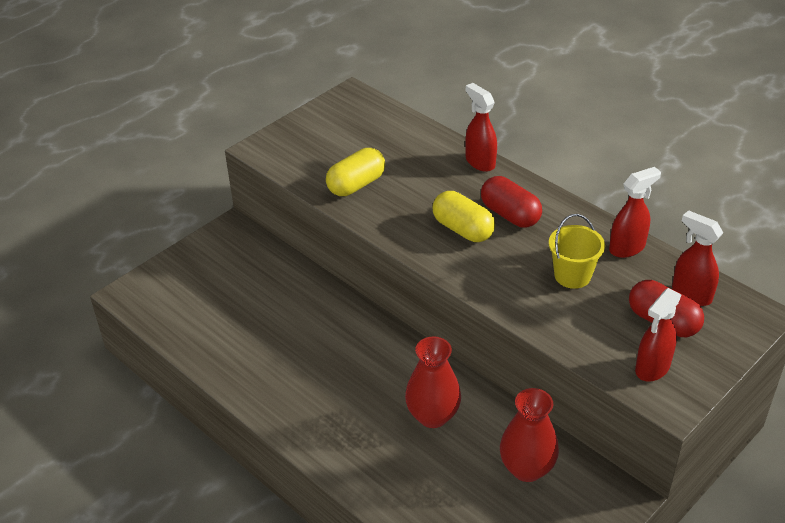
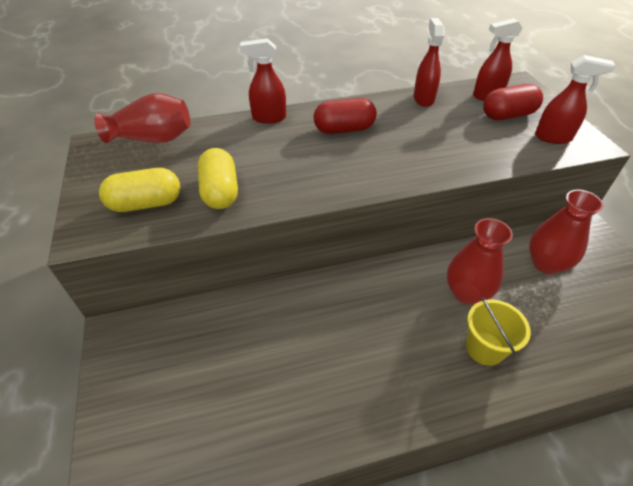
camera: 60 degrees left, 5 degrees up
yellow capsule [433,191,495,242] -> yellow capsule moved to [99,168,180,212]
yellow bucket [549,214,605,289] -> yellow bucket moved to [466,297,531,366]
red spray bottle [635,288,681,382] -> red spray bottle turned 60 degrees counterclockwise [535,55,615,144]
none -> red vase [94,93,190,143]

